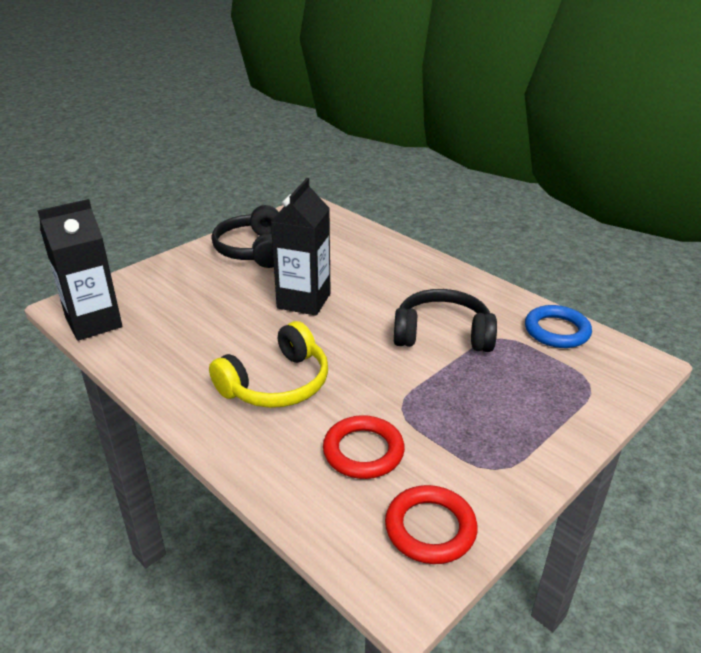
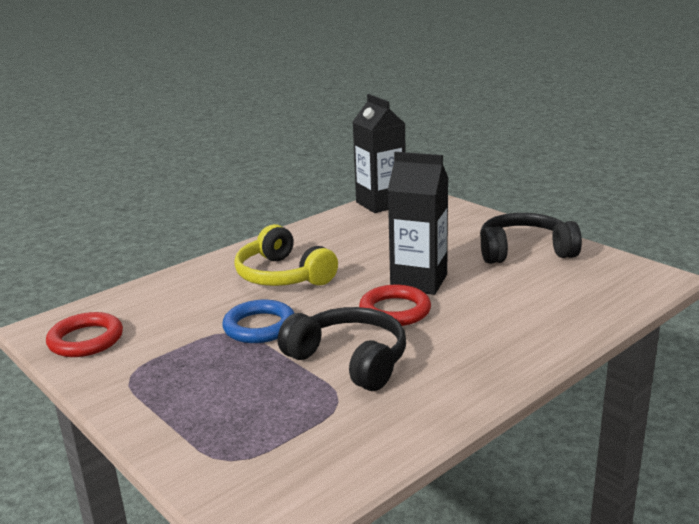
camera: 95 degrees right, 10 degrees down
red ring [323,415,405,479] -> red ring moved to [359,285,431,326]
black headphones [394,289,497,352] -> black headphones turned 60 degrees counterclockwise [278,307,406,391]
blue ring [525,305,592,348] -> blue ring moved to [222,300,295,343]

